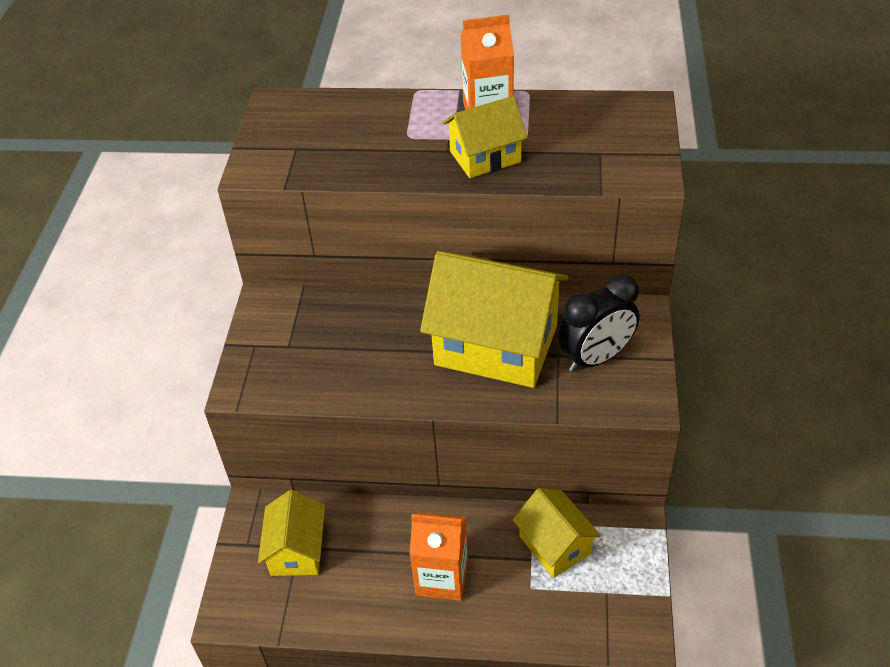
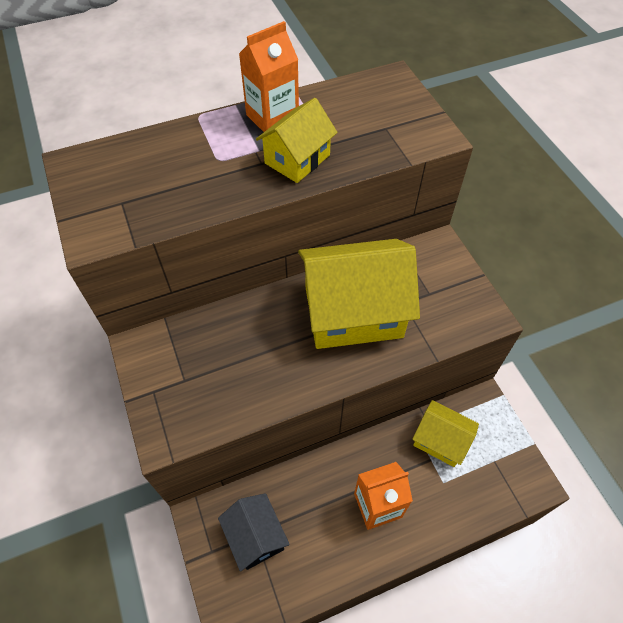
camera: 30 degrees left, 10 degrees up
yellow house [258,490,325,576] -> black house [218,493,290,571]
black clock [558,274,639,372] -> none

